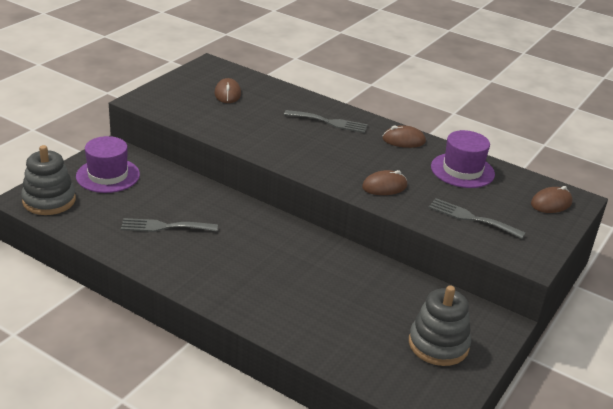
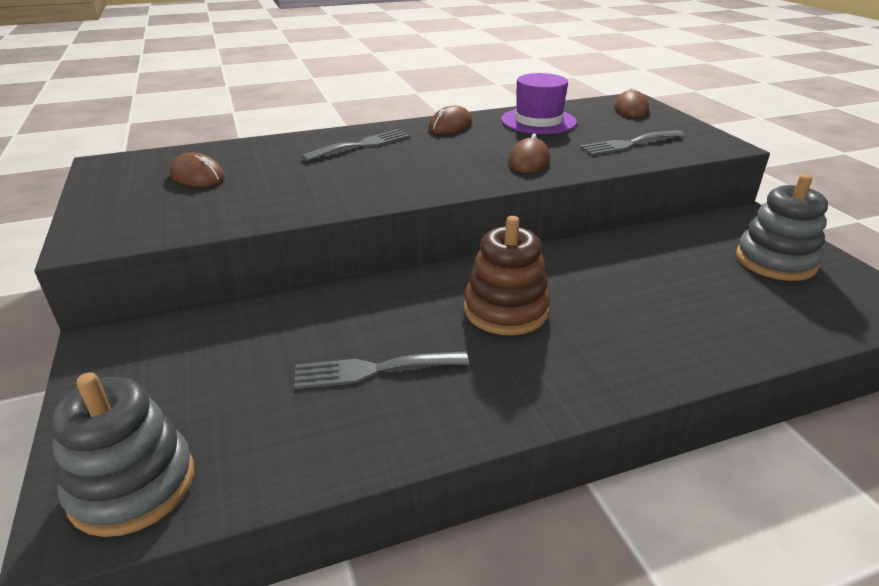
camera: 50 degrees left, 0 degrees up
purple hat [76,136,140,193] -> none
grey fork [121,218,218,232] -> grey fork turned 45 degrees clockwise [294,351,469,389]
none -> brown stacking toy [464,216,550,335]

